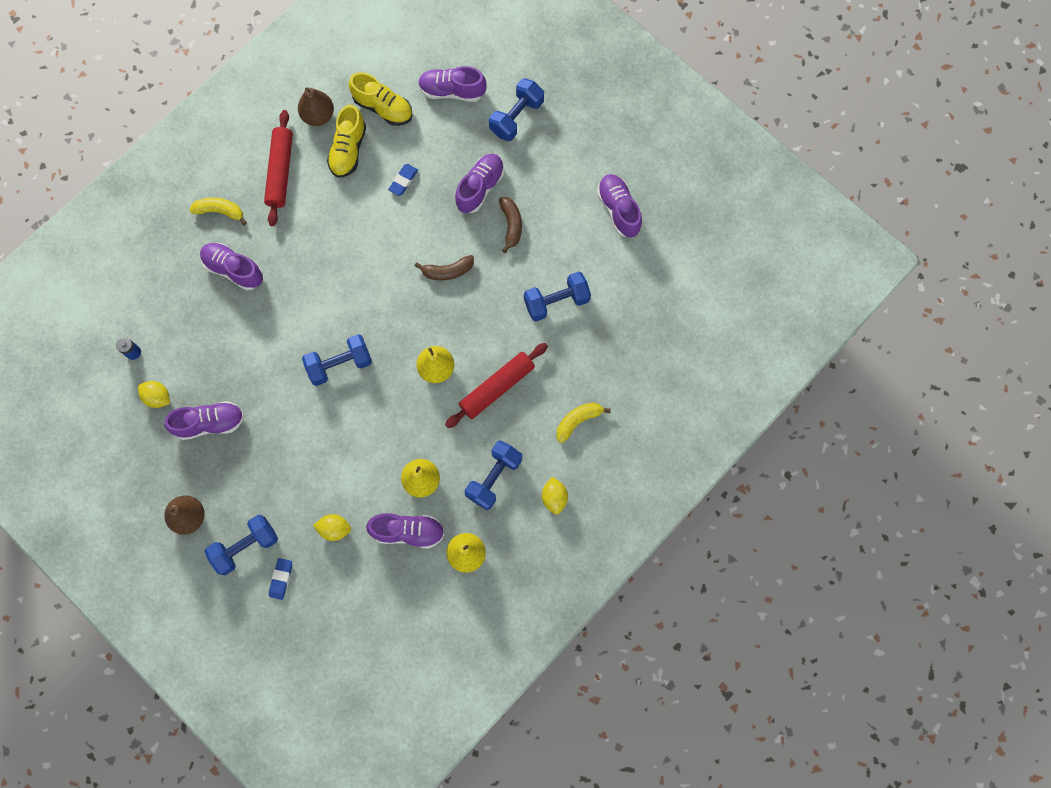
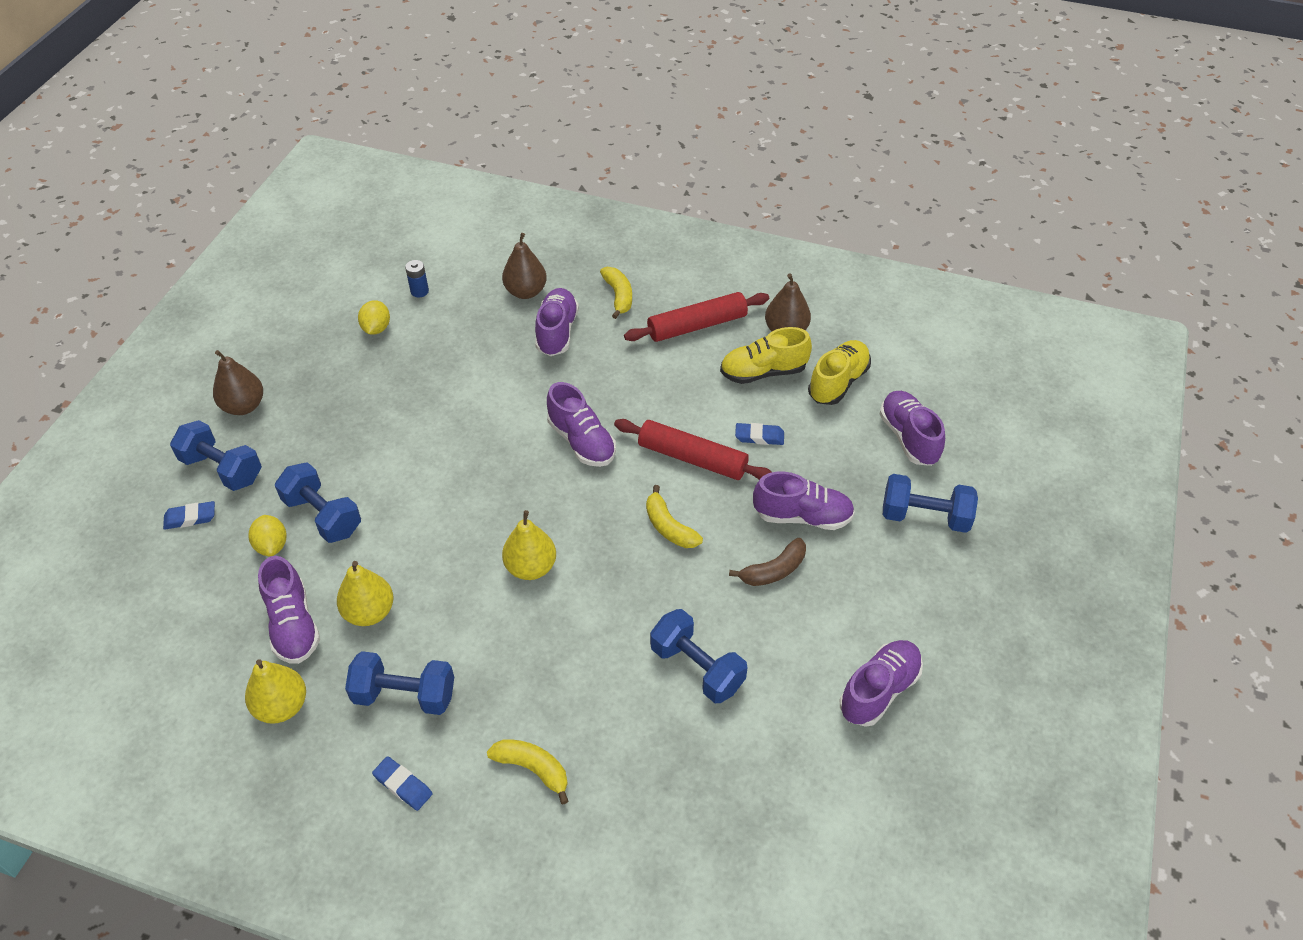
camera: 65 degrees right, 25 degrees down
purple shoe [164,401,244,440] -> purple shoe moved to [547,382,616,467]
blue dumbbell [302,334,372,386] -> blue dumbbell moved to [275,462,361,543]
yellow shoe [349,72,413,126] -> yellow shoe turned 150 degrees counterclockwise [808,340,871,405]
brown banana [415,255,474,280] -> yellow banana [646,485,703,548]
red rolling pin [445,343,548,428] -> red rolling pin moved to [614,419,772,480]
yellow lemon [542,477,568,514] -> blue eraser [372,756,433,811]
none -> brown pear [502,233,547,299]

